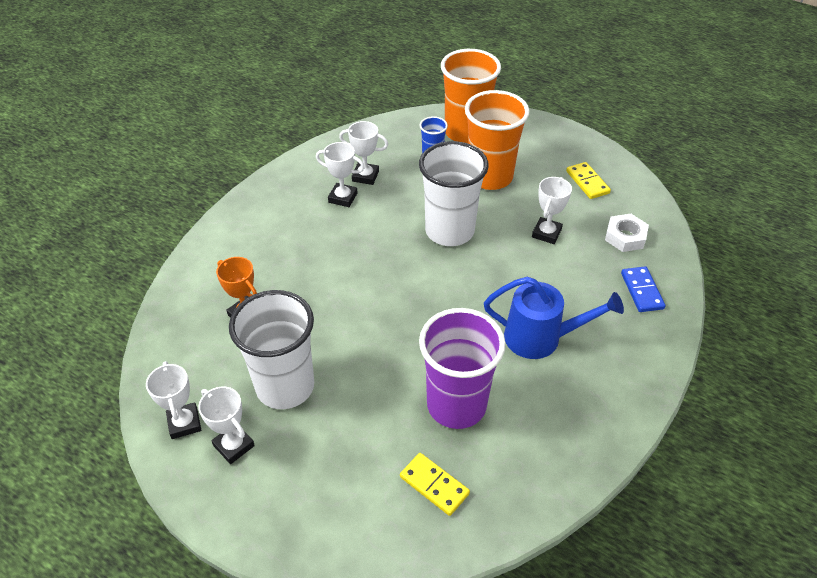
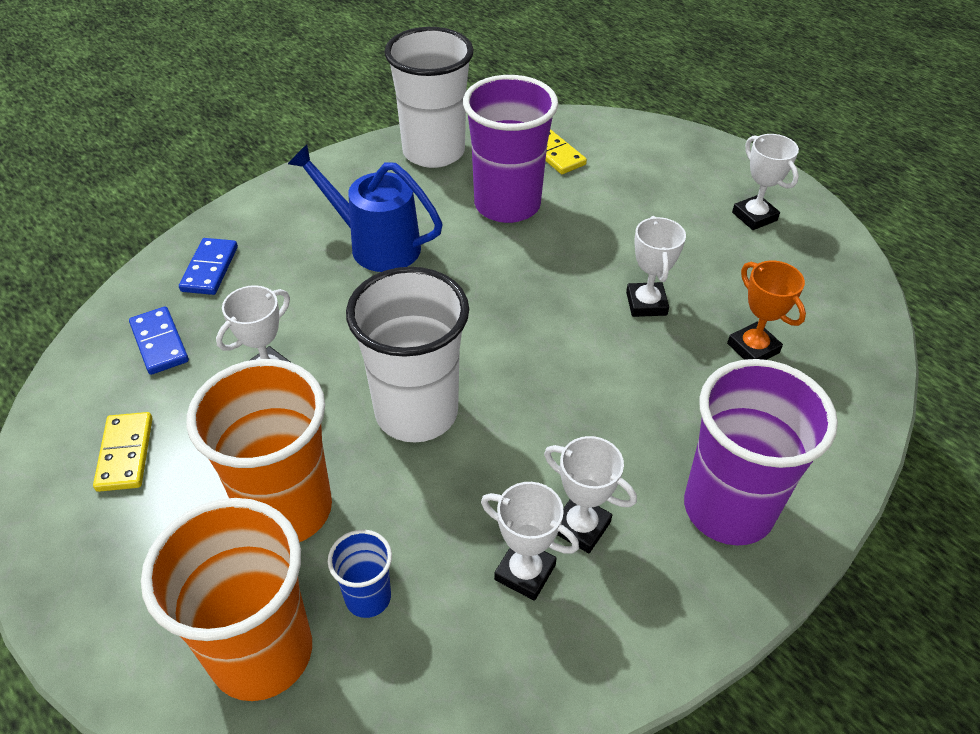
camera: 165 degrees left, 0 degrees up
white trophy [146,361,201,439] -> white trophy moved to [626,216,686,317]
white cup [229,290,314,409] -> white cup moved to [384,27,474,168]
white nut [605,214,649,252] -> blue domino [129,307,189,375]
none -> purple cup [684,359,838,546]

